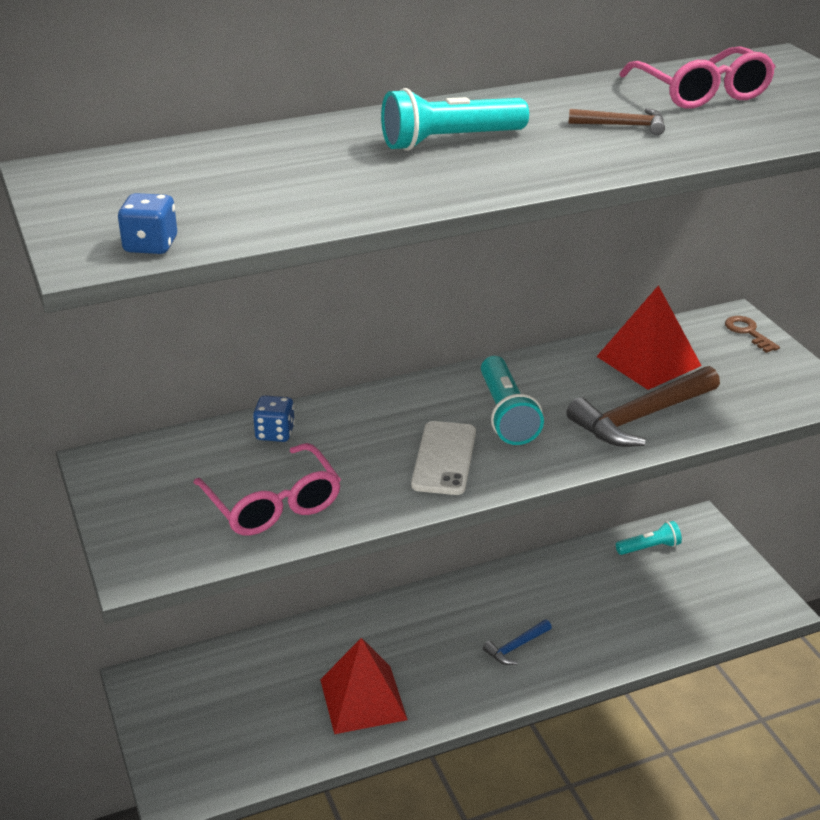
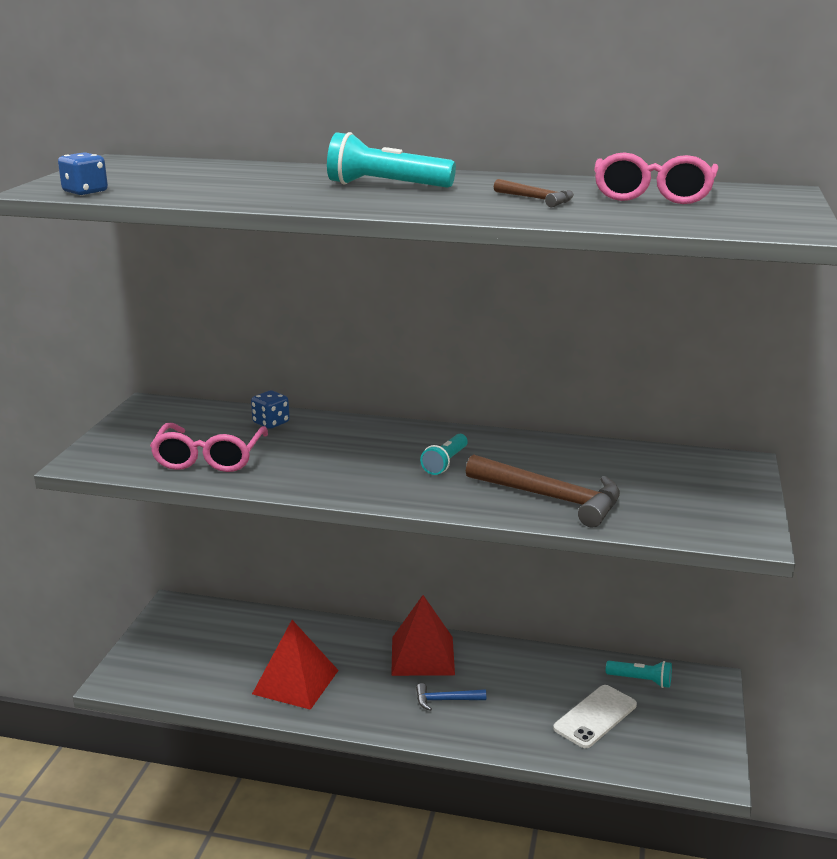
camera: 35 degrees right, 10 degrees down
white phone [411,421,476,495] -> white phone moved to [553,685,637,748]
turquoise flashlight [481,356,544,445] -> turquoise flashlight [420,434,468,475], size x0.63
brown hammer [567,366,720,447] -> brown hammer turned 150 degrees counterclockwise [466,454,620,528]
red pyramid [596,285,702,390] -> red pyramid moved to [391,595,455,676]
brown key [725,316,780,353] -> none

